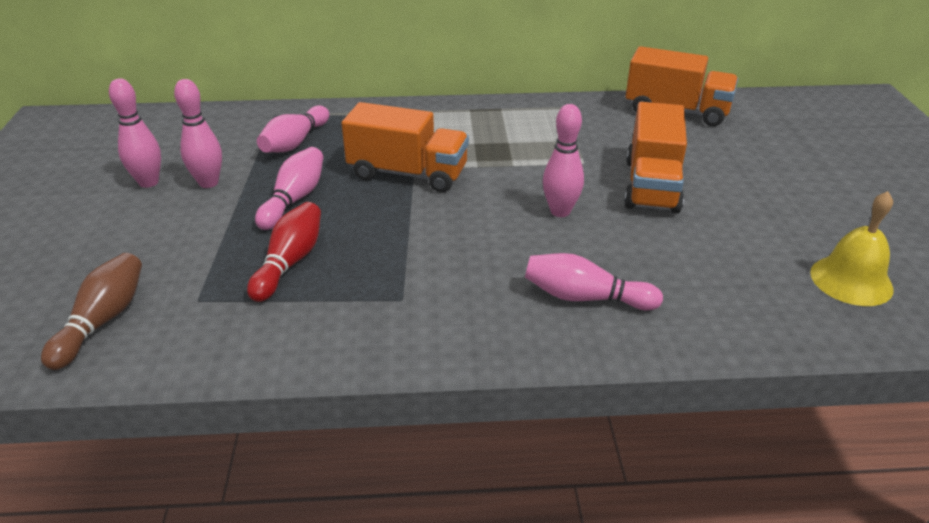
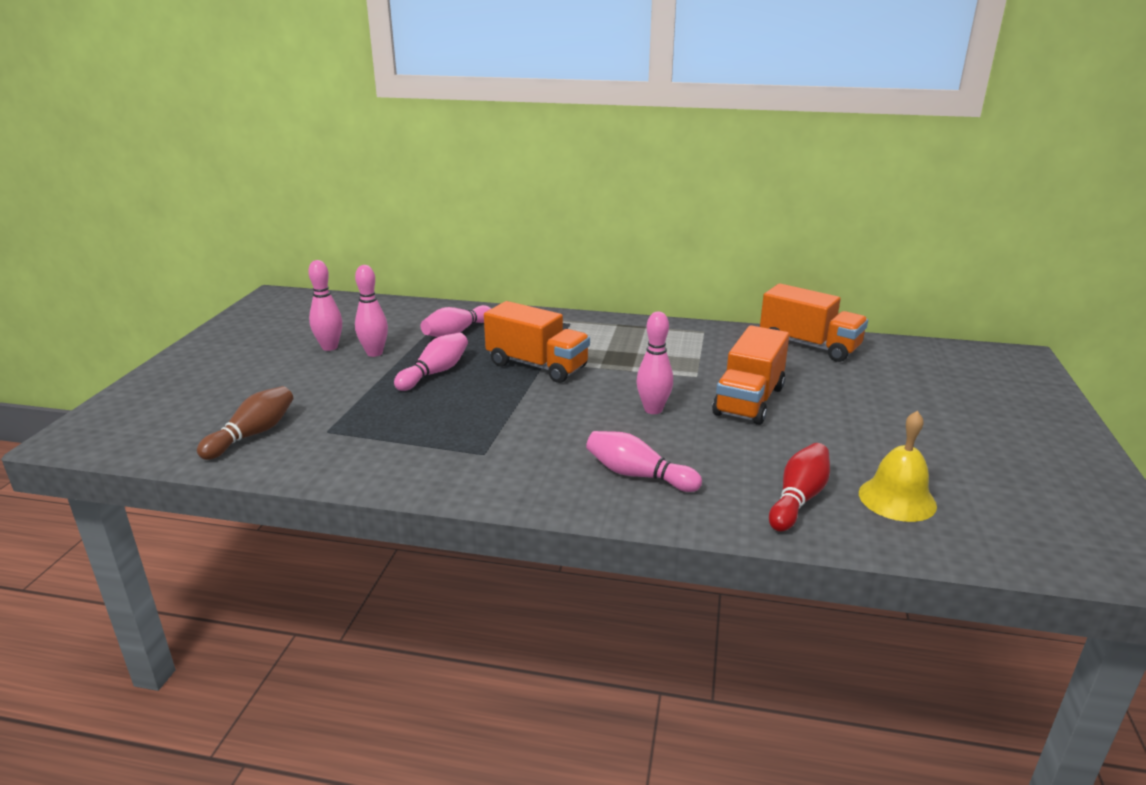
camera: 15 degrees right, 10 degrees down
red bowling pin [247,202,321,302] -> red bowling pin moved to [769,443,830,532]

